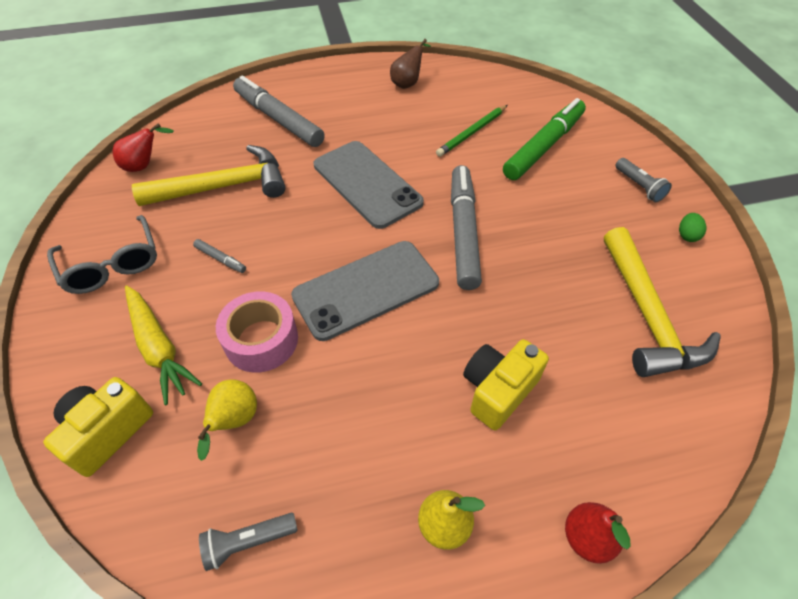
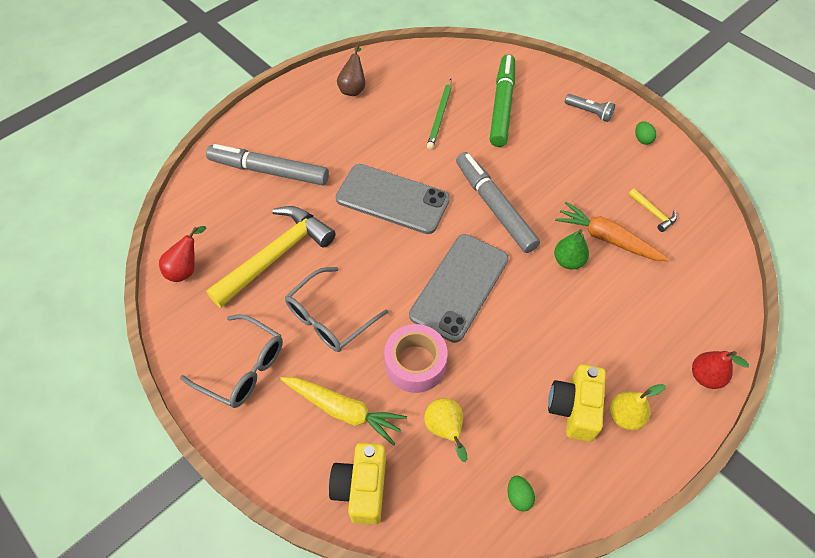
camera: 30 degrees left, 5 degrees up
grey marker [193,239,246,273] -> grey glasses [285,267,388,352]
grey flashlight [199,513,298,571] -> green egg [508,476,535,511]
yellow camera [463,339,549,430] -> yellow camera moved to [548,364,606,442]
yellow hammer [604,227,721,377] -> yellow hammer [629,189,677,232], size x0.42
none -> green pear [554,229,589,269]
none -> orange carrot [555,202,670,262]

